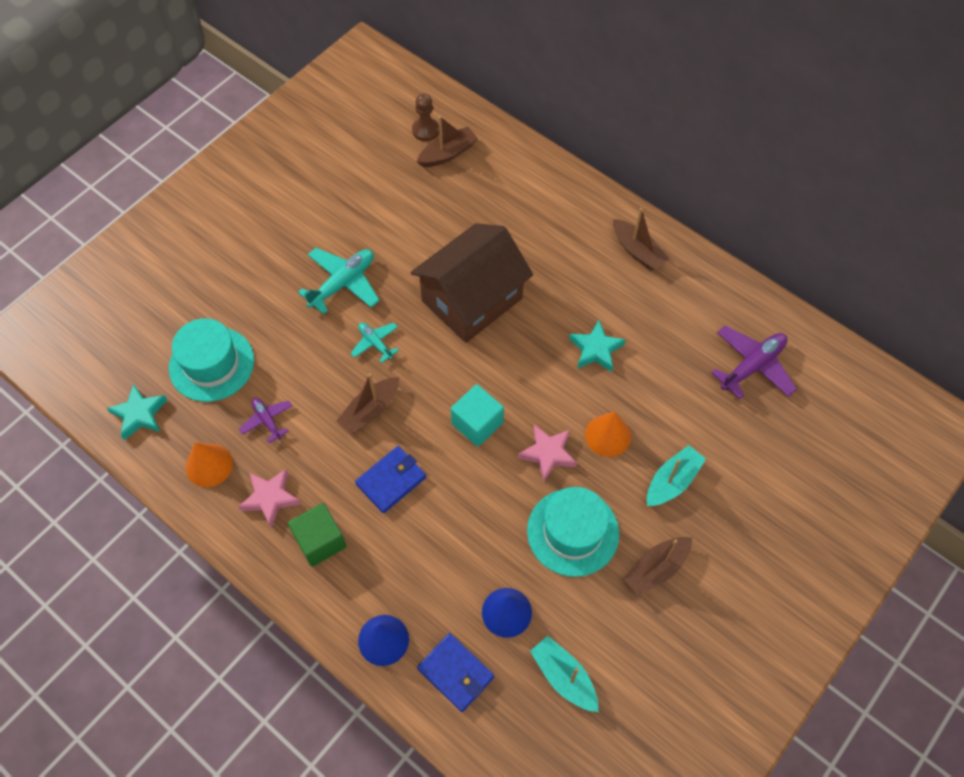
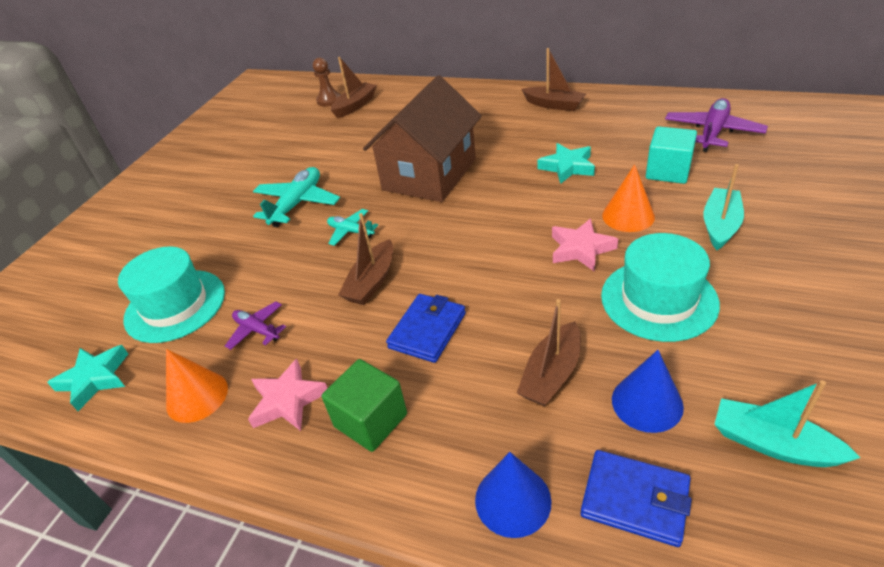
camera: 15 degrees left, 20 degrees down
turquoise cube [451,384,504,447] -> turquoise cube moved to [646,126,697,184]
brown boat [623,537,692,597] -> brown boat moved to [517,299,581,406]

